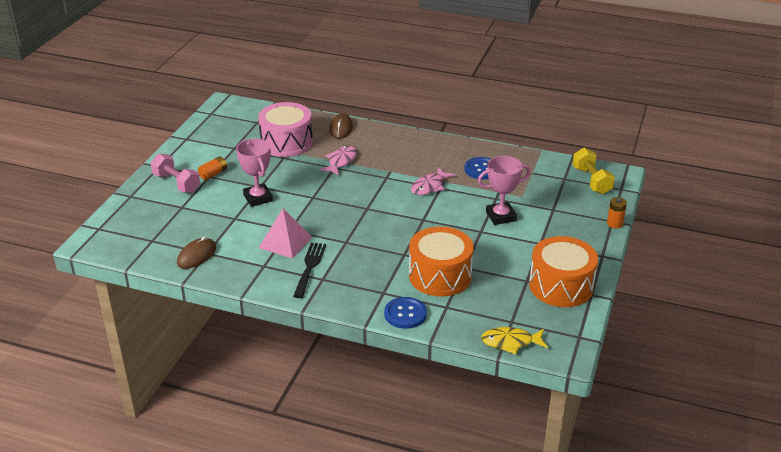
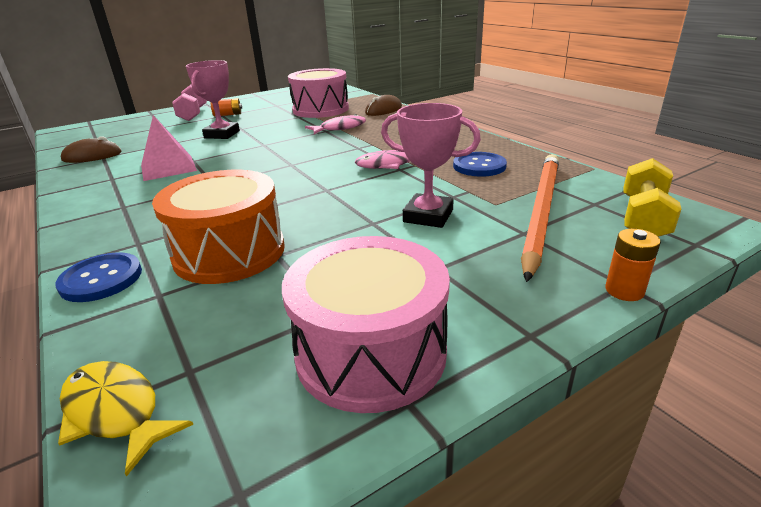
camera: 40 degrees right, 5 degrees down
black fork [293,242,326,298] -> none
orange drum [529,236,598,307] -> pink drum [282,236,450,413]
none -> orange pencil [521,154,559,282]

